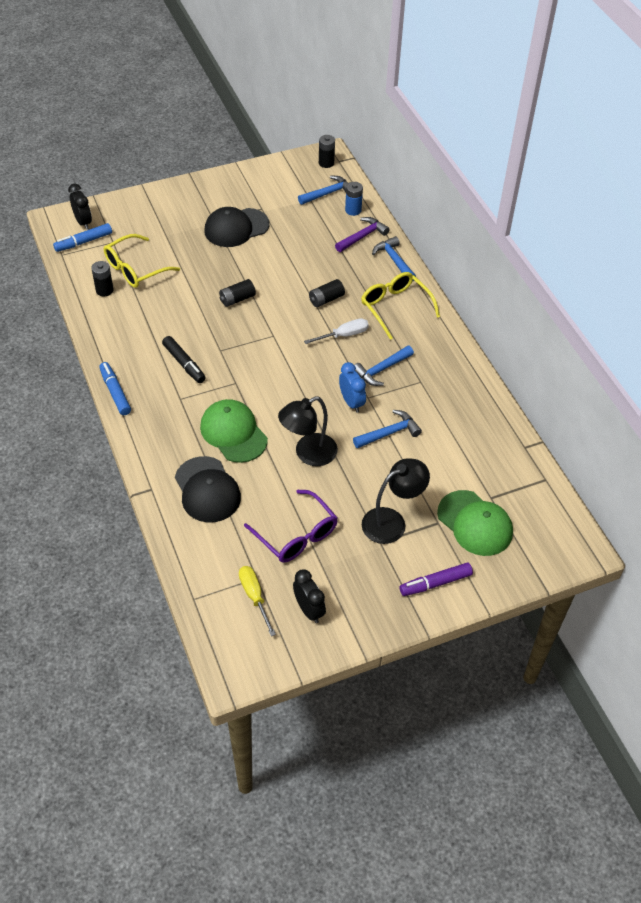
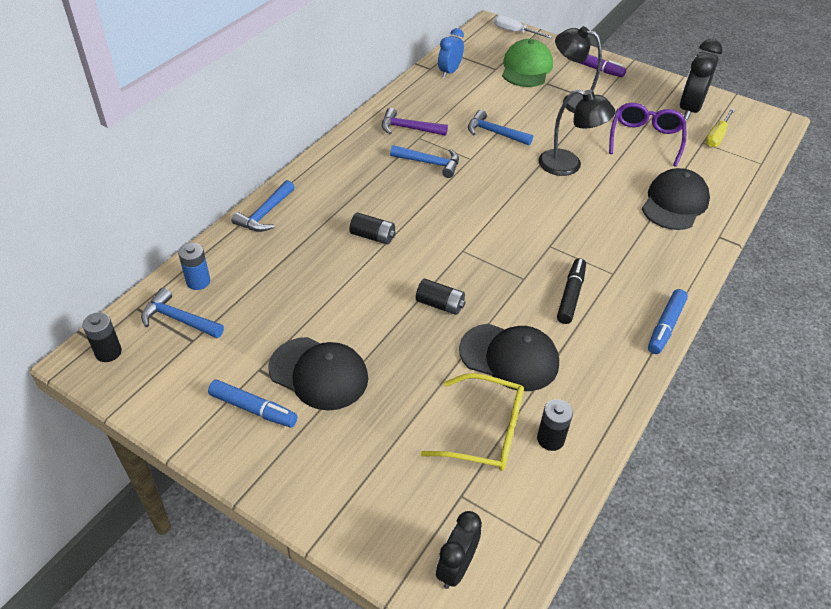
camera: 125 degrees left, 5 degrees down
blue marker [53,223,112,252] -> blue marker moved to [208,380,298,428]
green cap [200,399,268,463] -> none
black clock [293,569,326,623] -> black clock [680,39,722,120], size x1.54
white screwdriver [304,318,369,344] -> white screwdriver moved to [494,15,552,38]
purple hammer [335,217,390,252] -> purple hammer moved to [382,108,448,136]
blue clock [339,362,366,413] -> blue clock moved to [438,28,464,78]
yellow glasses [361,272,440,340] -> none
none -> black cap [459,324,559,391]

